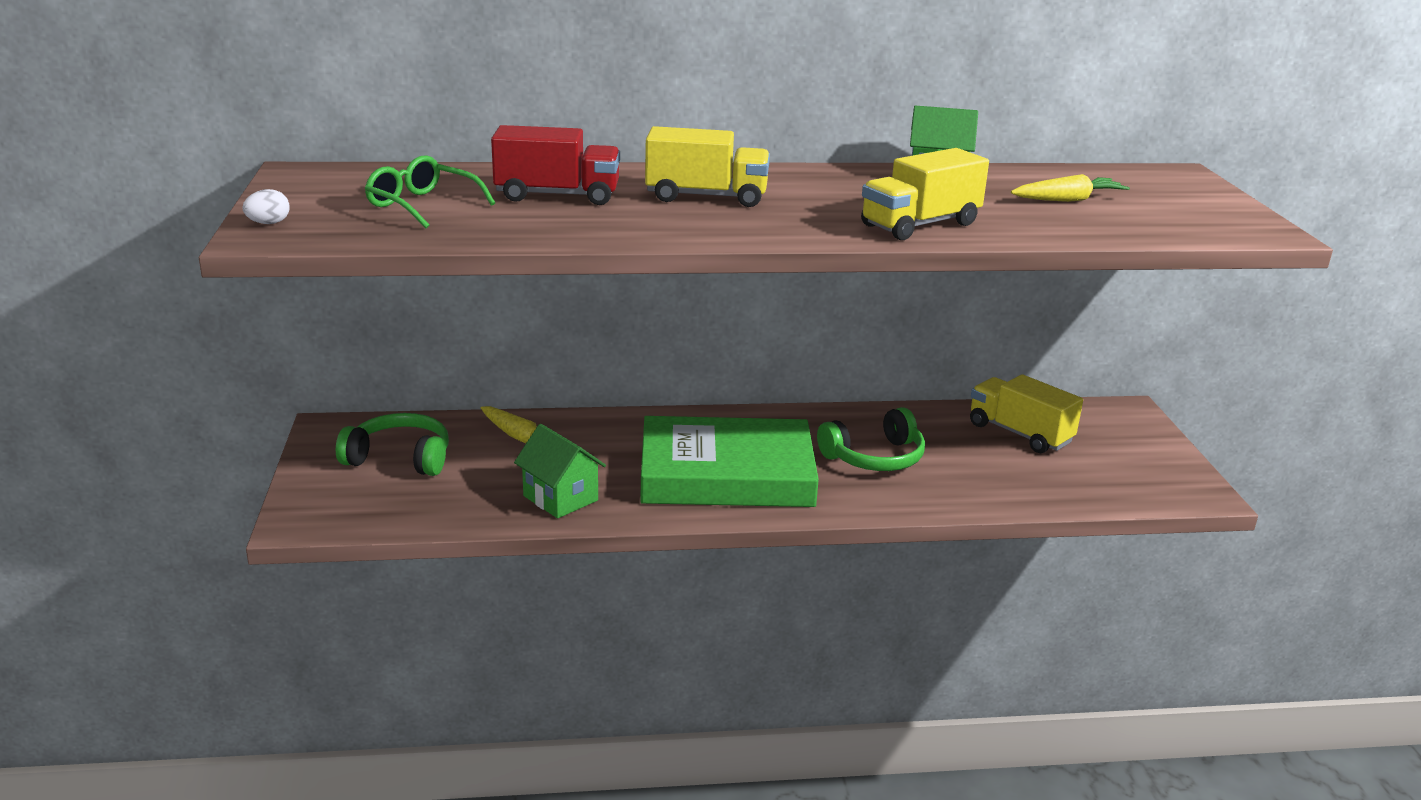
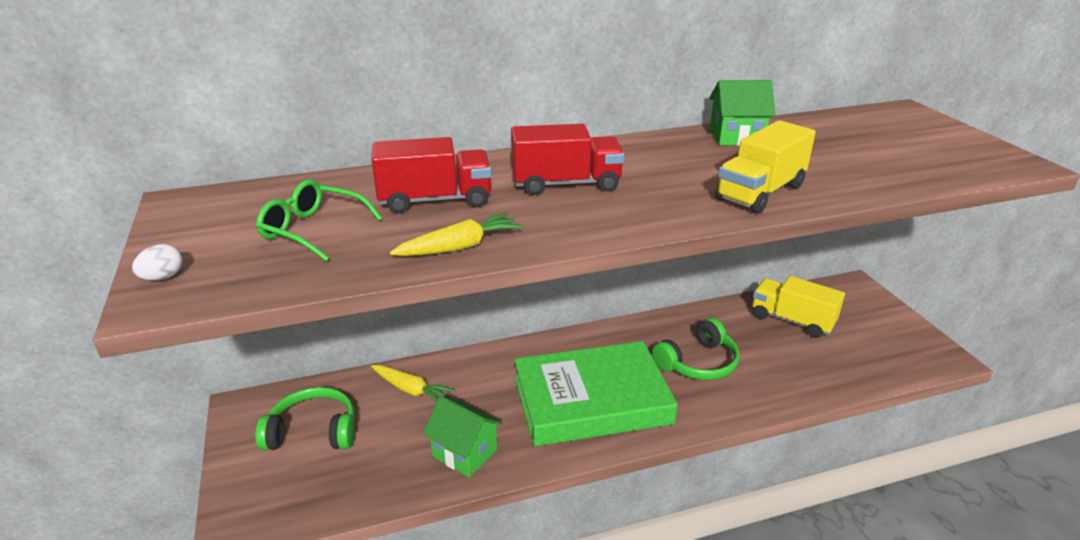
camera: 10 degrees left, 5 degrees up
yellow truck [645,126,770,207] -> red truck [511,124,624,195]
yellow carrot [1011,174,1130,202] -> yellow carrot moved to [390,213,523,256]

